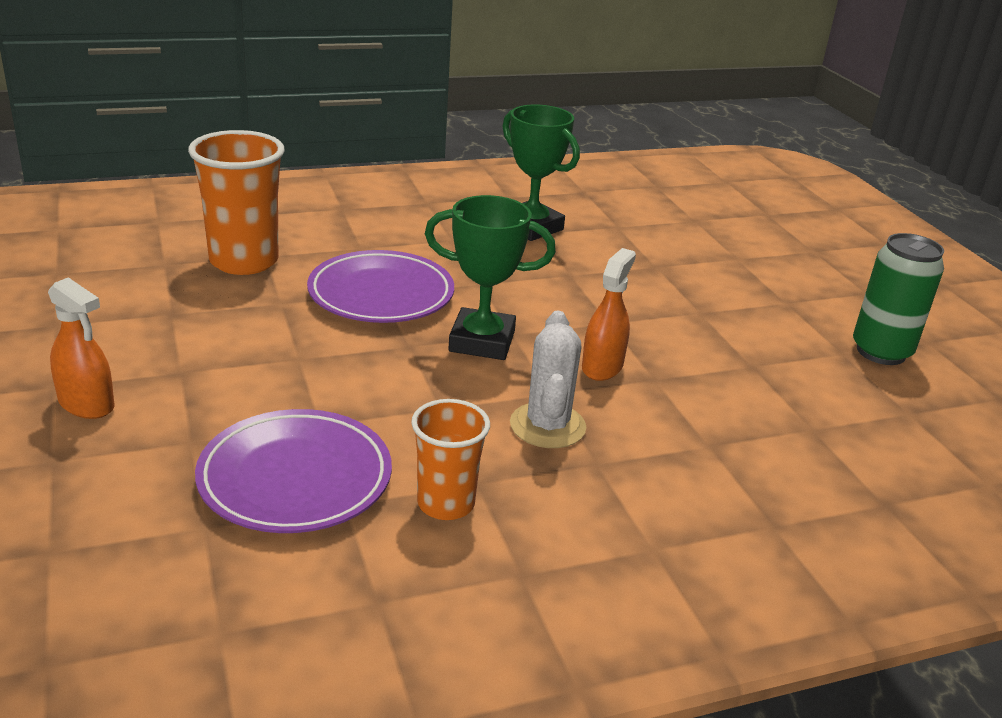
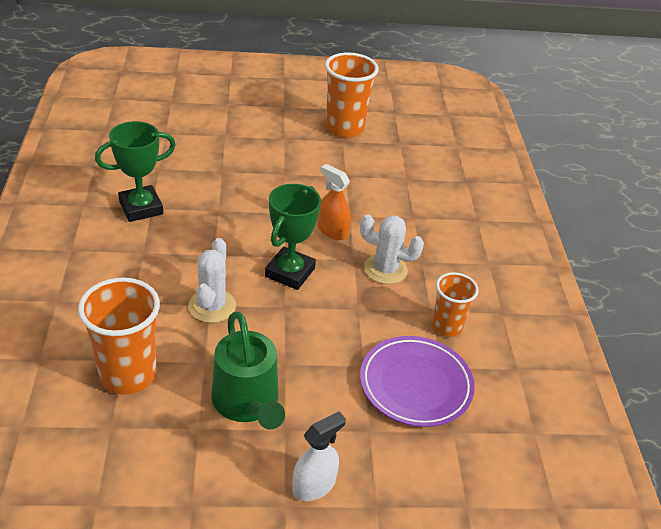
camera: 75 degrees left, 10 degrees up
orange spray bottle [48,277,115,419] -> white spray bottle [292,411,346,501]
purple plate [307,250,454,323] -> white cactus [188,238,236,323]
green can [853,233,944,365] -> orange cup [325,52,379,138]
none -> green watering can [211,312,285,430]

